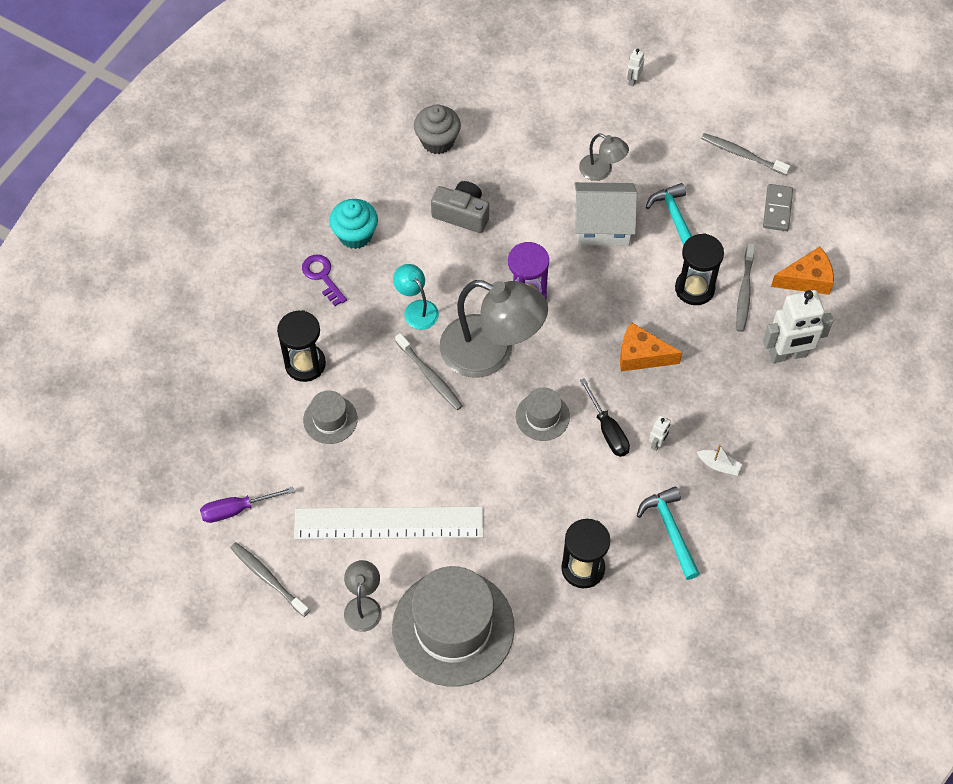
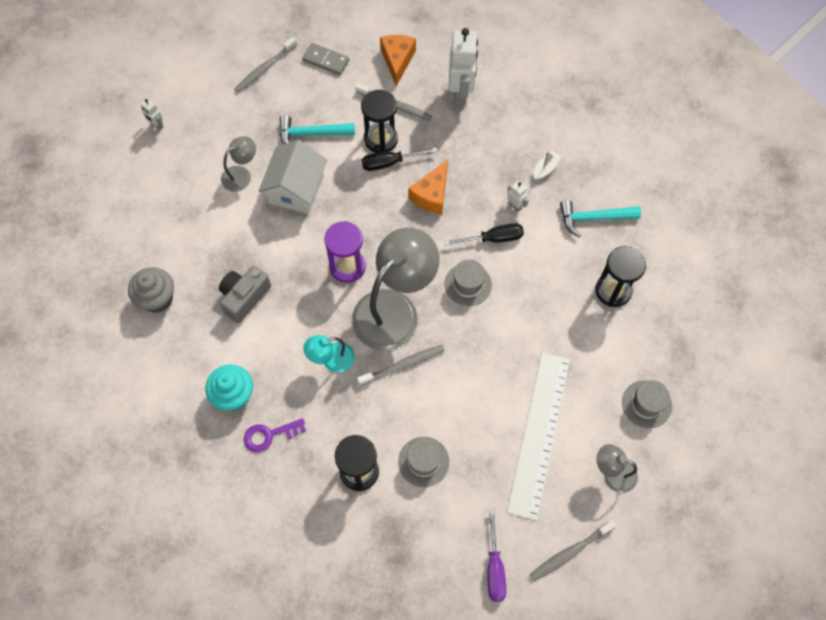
camera: 75 degrees left, 5 degrees up
grey hat [392,566,514,687] -> grey hat [622,380,672,428], size x0.47
none -> black screwdriver [362,147,437,171]

